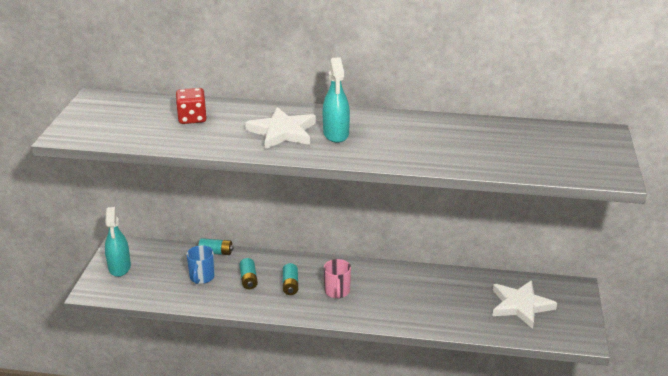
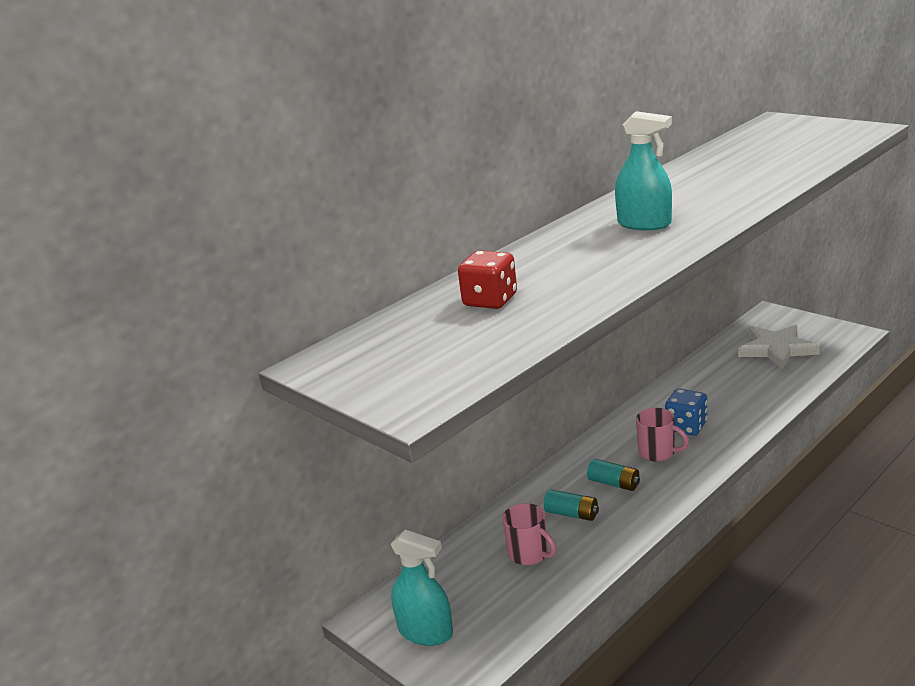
camera: 50 degrees left, 5 degrees down
blue mug [186,245,215,284] -> pink mug [502,503,556,565]
turquoise battery [198,238,233,255] -> none
white star [245,107,316,149] -> none
none -> blue dice [665,389,707,436]

